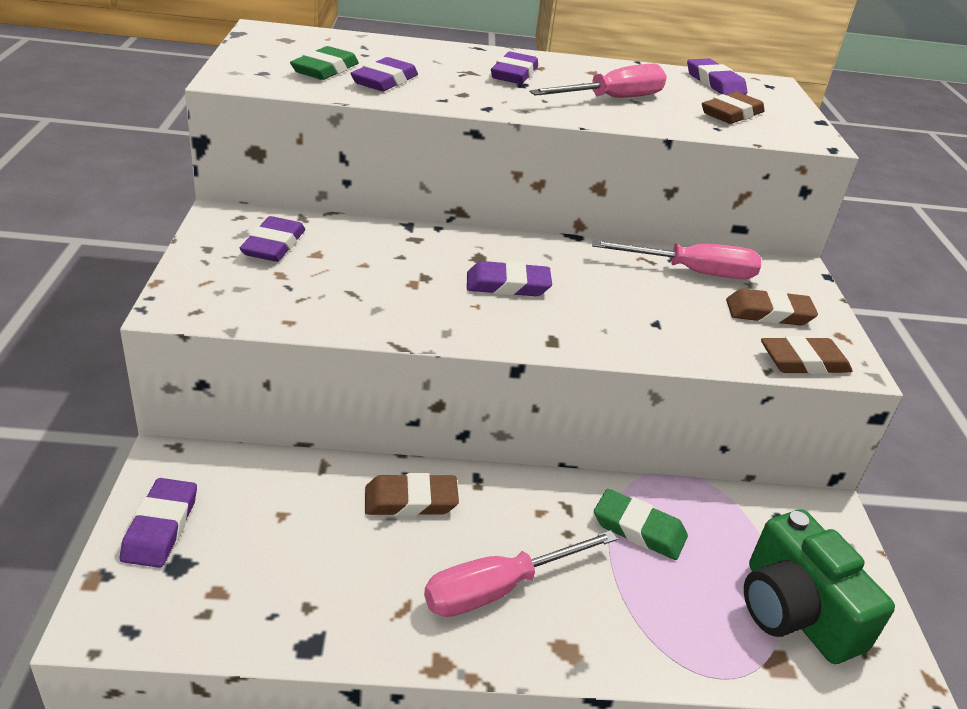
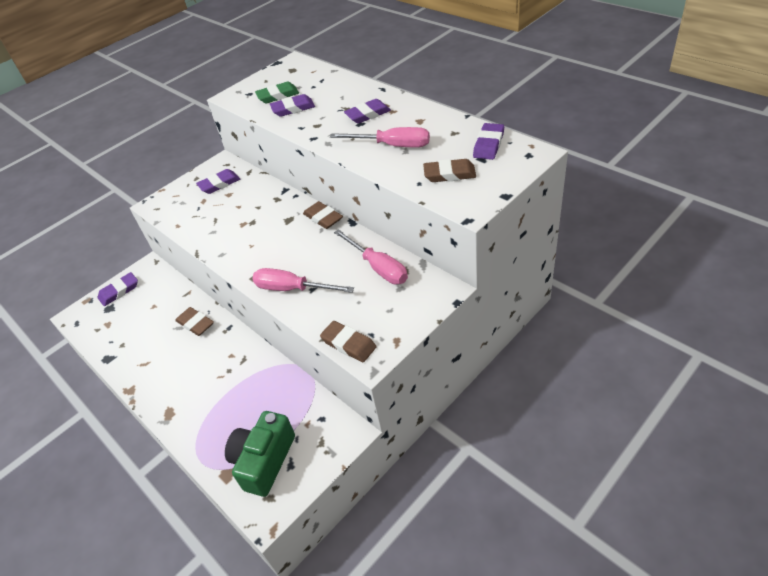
camera: 55 degrees right, 10 degrees up
pink screwdriver [424,530,618,617] -> pink screwdriver moved to [252,268,354,293]
purple eraser [467,261,552,296] -> none
green eraser [594,489,688,560] -> none
brown eraser [726,288,818,325] -> brown eraser moved to [303,201,343,229]

